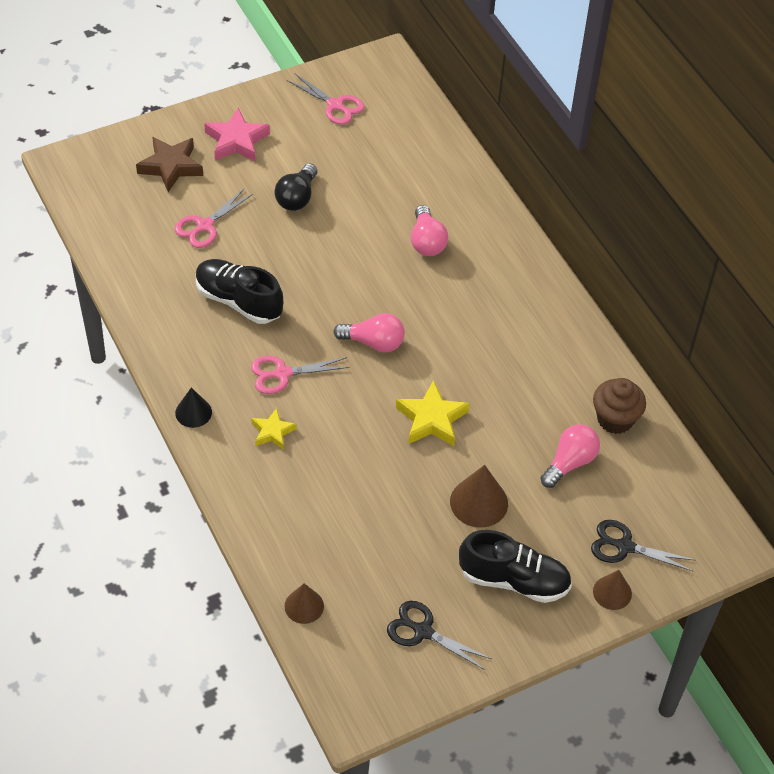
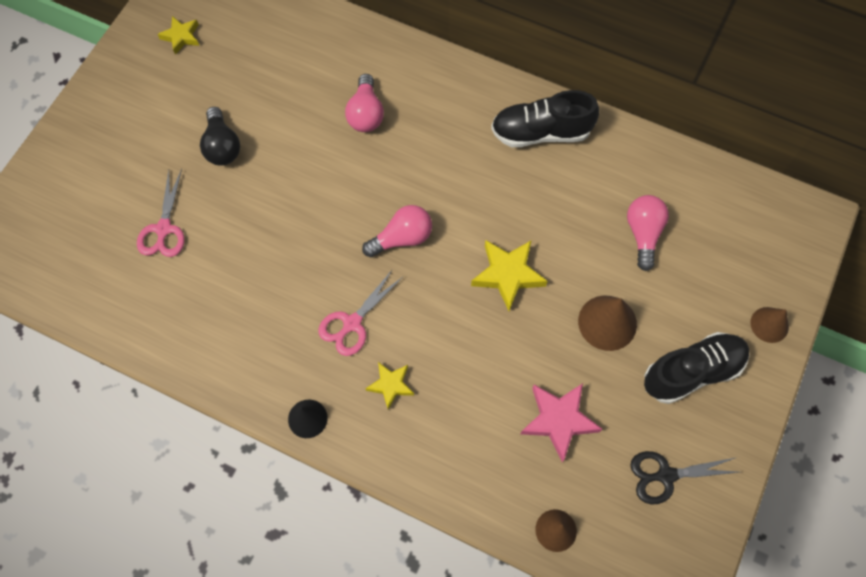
camera: 35 degrees left, 15 degrees up
brown star [136,137,203,192] -> none
black shoe [196,259,283,324] -> black shoe moved to [491,90,599,147]
pink star [204,108,270,162] -> pink star moved to [521,383,602,462]
pink scissors [287,74,365,125] -> yellow star [158,16,199,55]
pink light bulb [411,205,448,256] -> pink light bulb turned 45 degrees clockwise [345,74,384,132]
black scissors [591,520,696,572] -> none
brown cupcake [593,378,646,434] -> none

